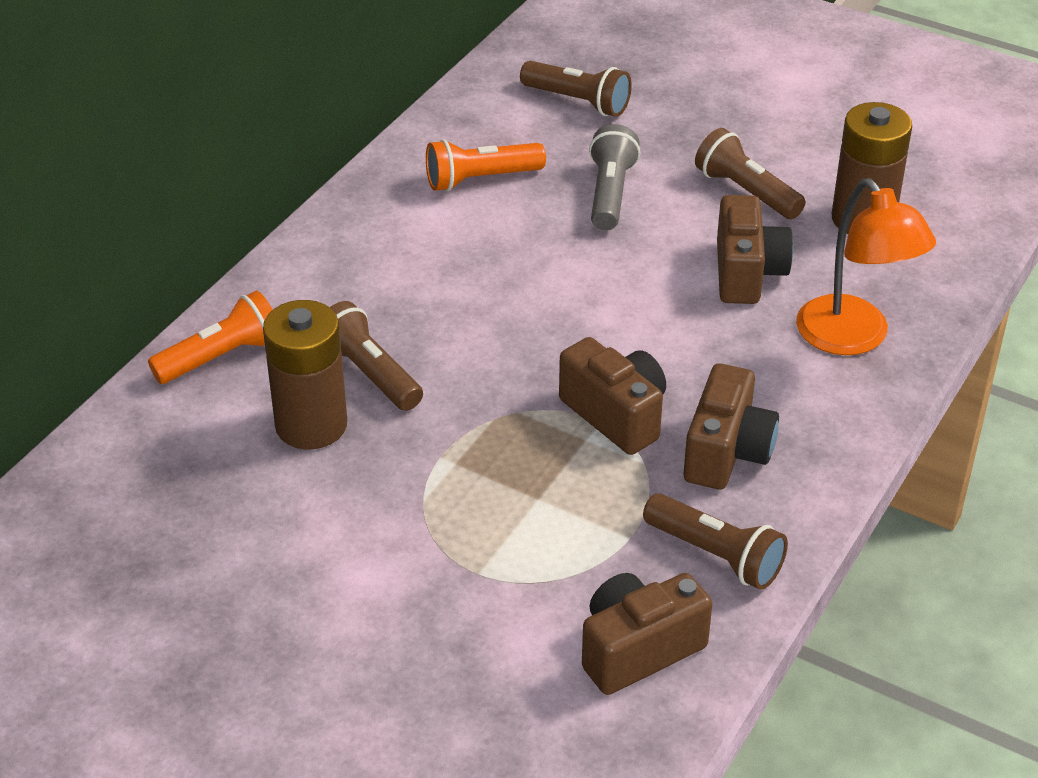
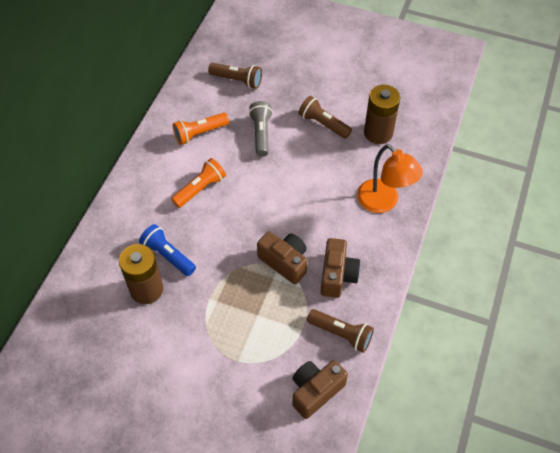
camera: 10 degrees left, 15 degrees up
orange flashlight [148,291,273,384] -> orange flashlight moved to [171,158,226,208]
brown flashlight [330,301,423,411] -> blue flashlight [139,224,196,276]
brown camera [717,195,793,304] -> none

